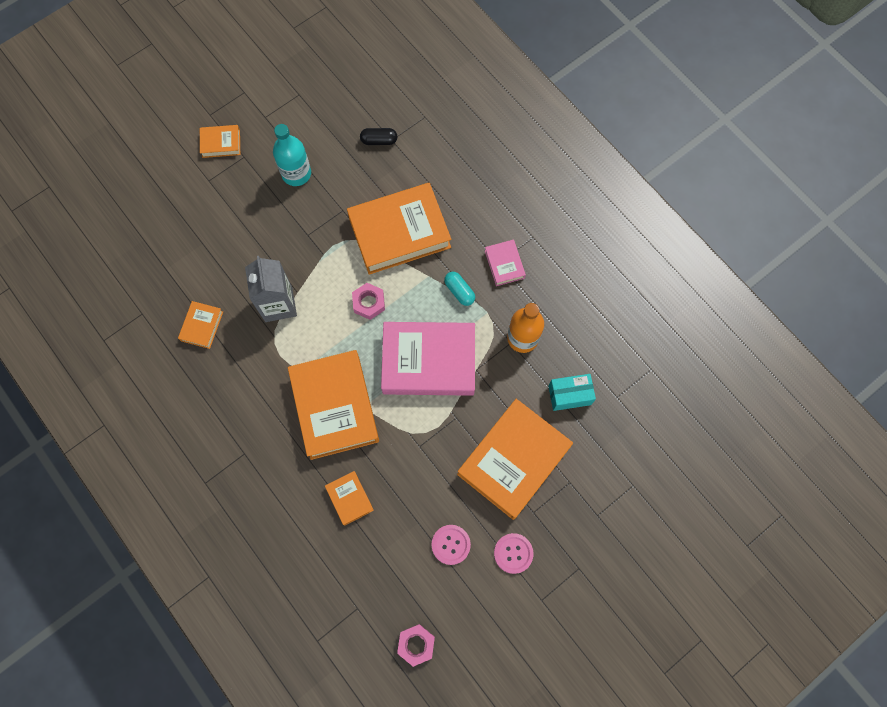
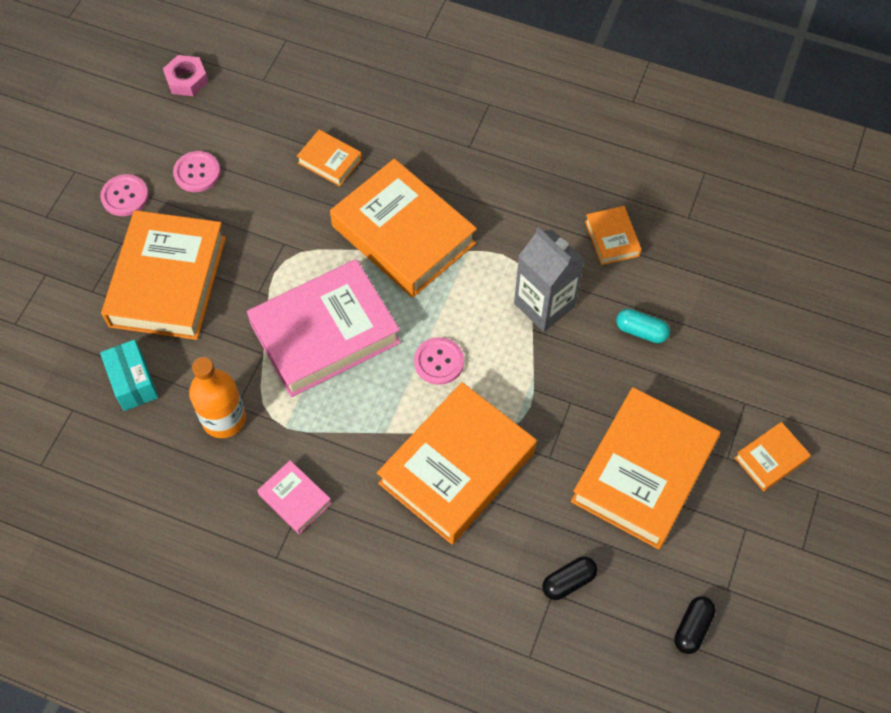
camera: 150 degrees right, 10 degrees down
turquoise bottle [273,124,311,186] -> orange book [571,387,720,549]
pink nut [352,283,385,320] -> pink button [414,337,464,385]
turquoise capsule [444,272,475,306] -> turquoise capsule moved to [616,309,670,343]
turquoise box [548,374,596,411] -> turquoise box turned 75 degrees counterclockwise [100,340,158,411]
none -> black capsule [674,596,716,654]

